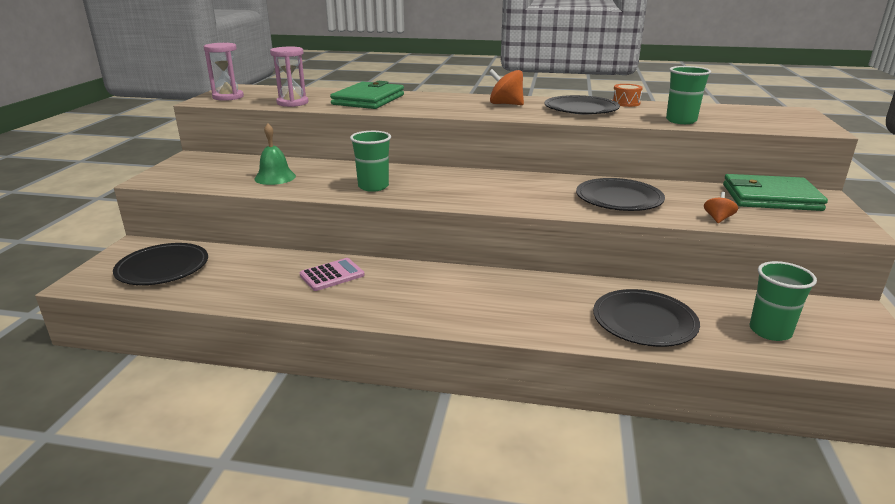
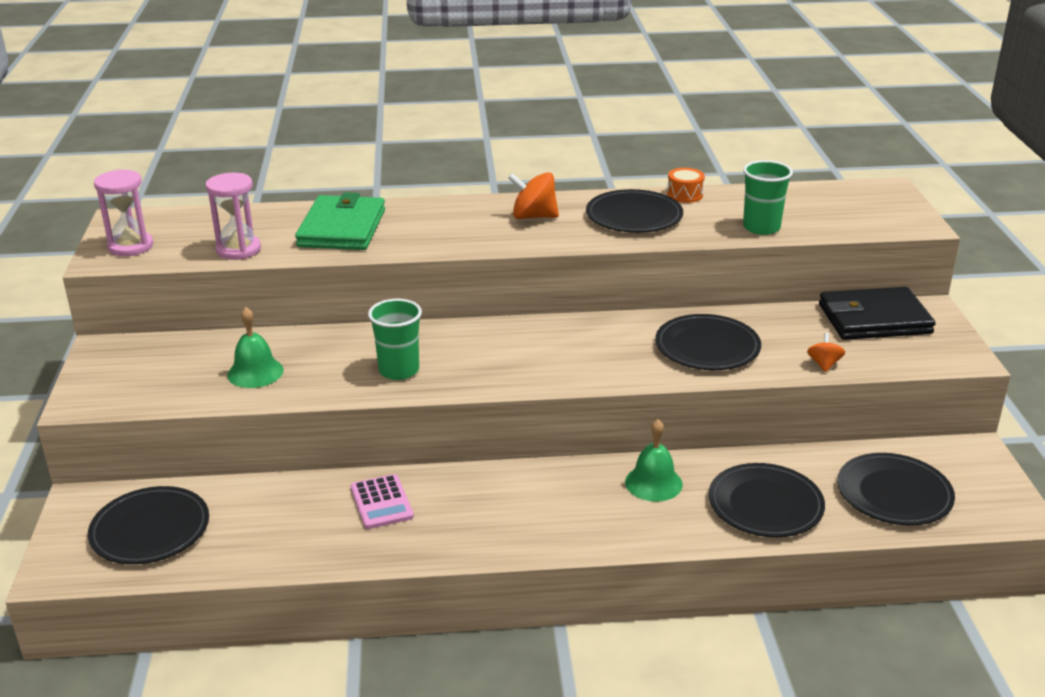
camera: 15 degrees left, 5 degrees up
pink calculator [300,258,365,291] -> pink calculator turned 120 degrees clockwise [351,474,414,529]
green wallet [723,174,828,211] -> black wallet [819,287,936,340]
green cup [750,261,817,341] -> black plate [837,453,955,525]
none -> green bell [625,419,683,502]

